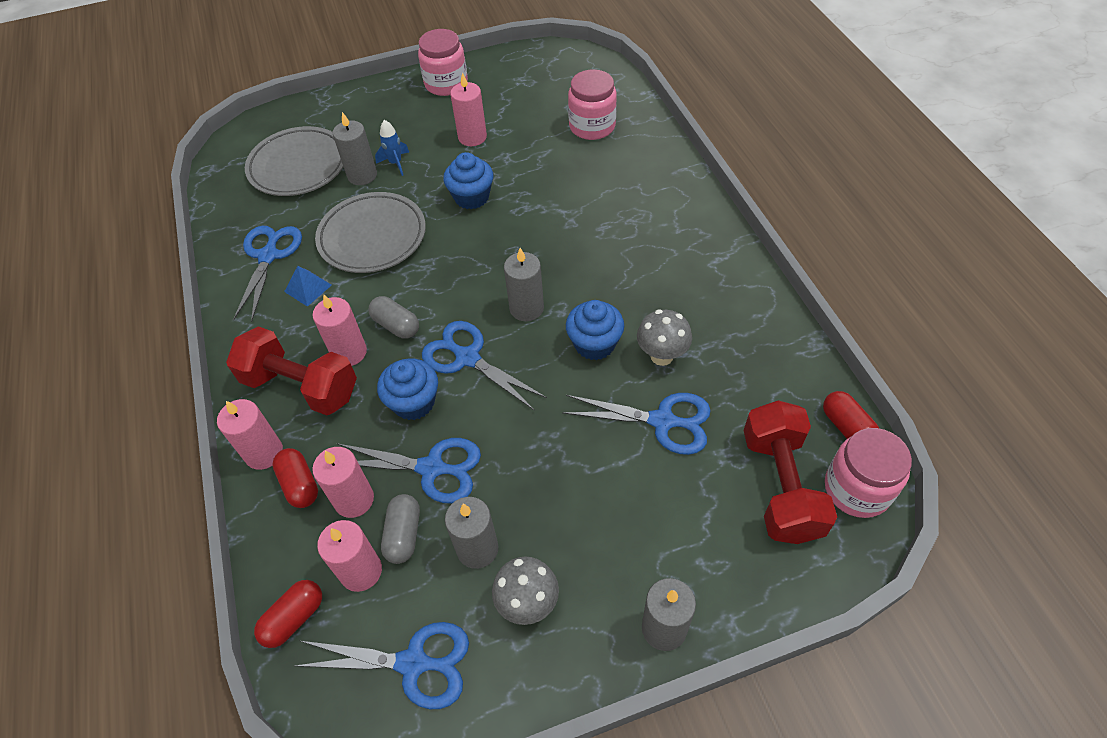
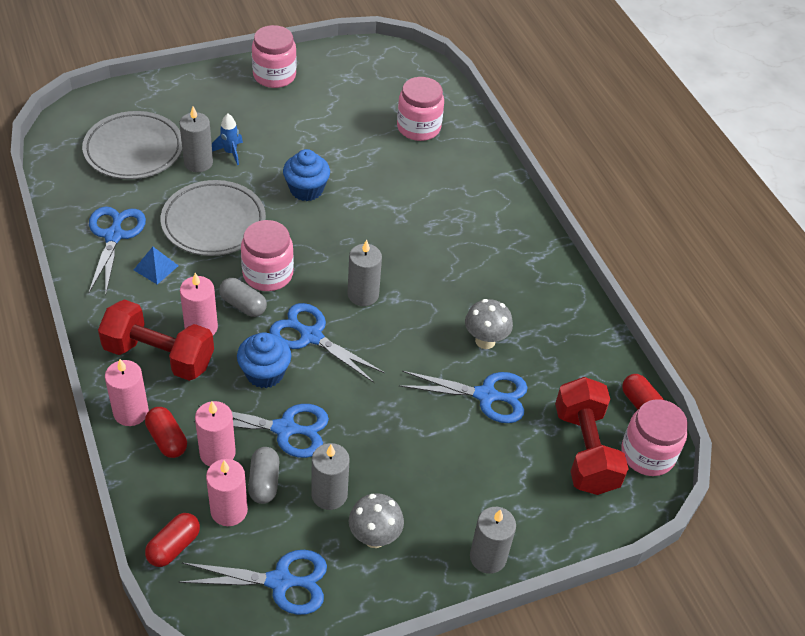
camera: 10 degrees left, 5 degrees down
pink candle [450,72,487,146] -> none
blue cupcake [566,300,624,360] -> none
none -> pink jar [241,220,294,291]

